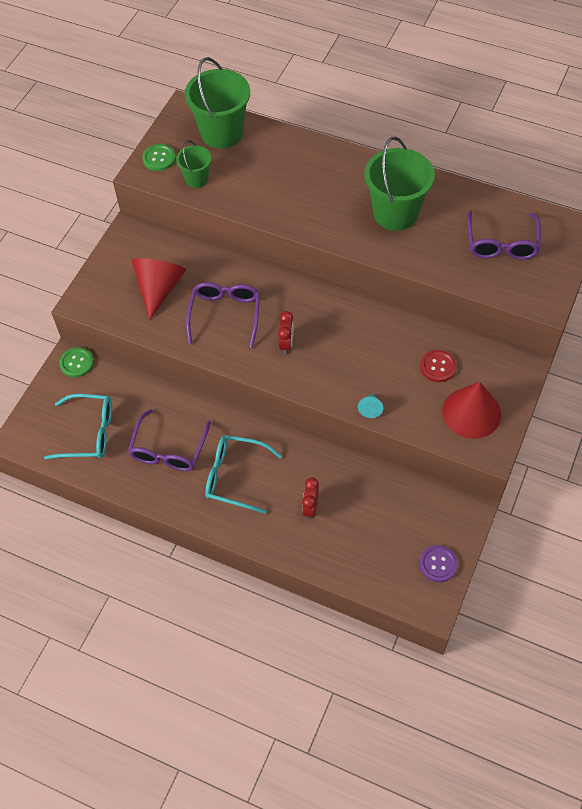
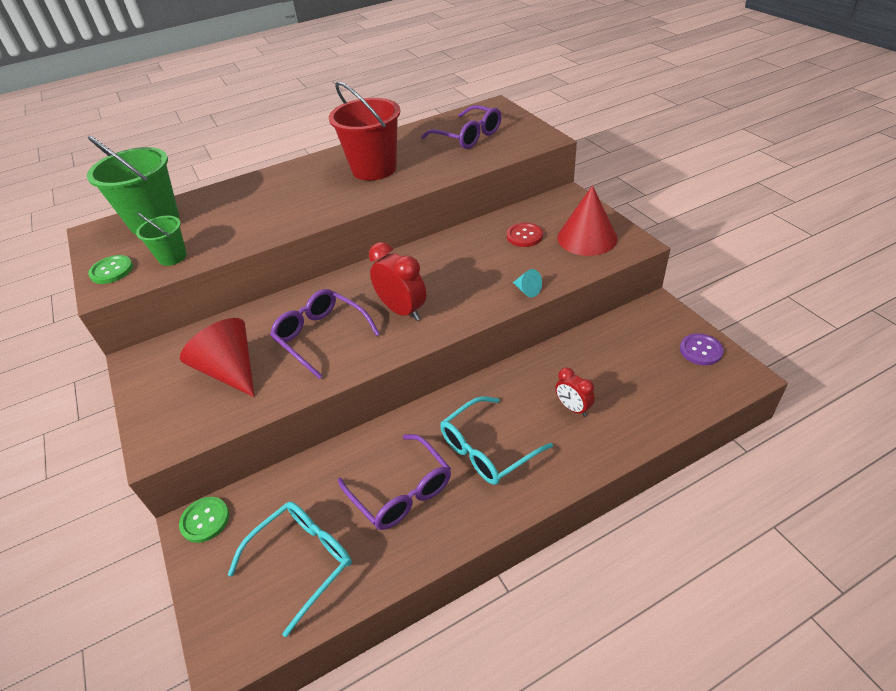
camera: 50 degrees left, 15 degrees down
red clock [278,311,294,354] -> red clock [369,242,426,321], size x1.62
green bucket [364,137,435,231] -> red bucket [329,82,400,181]

